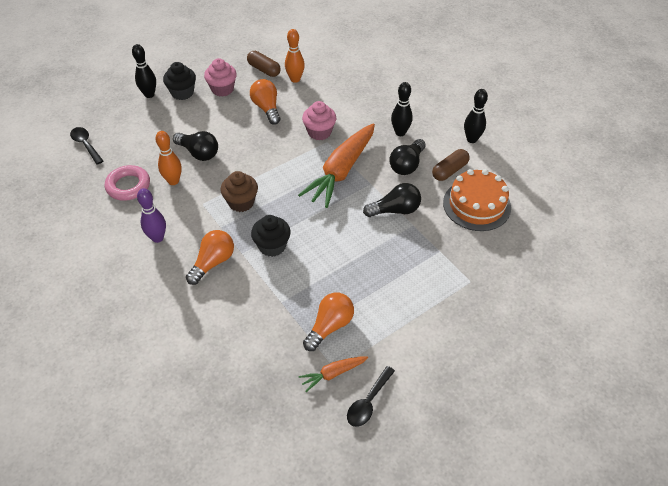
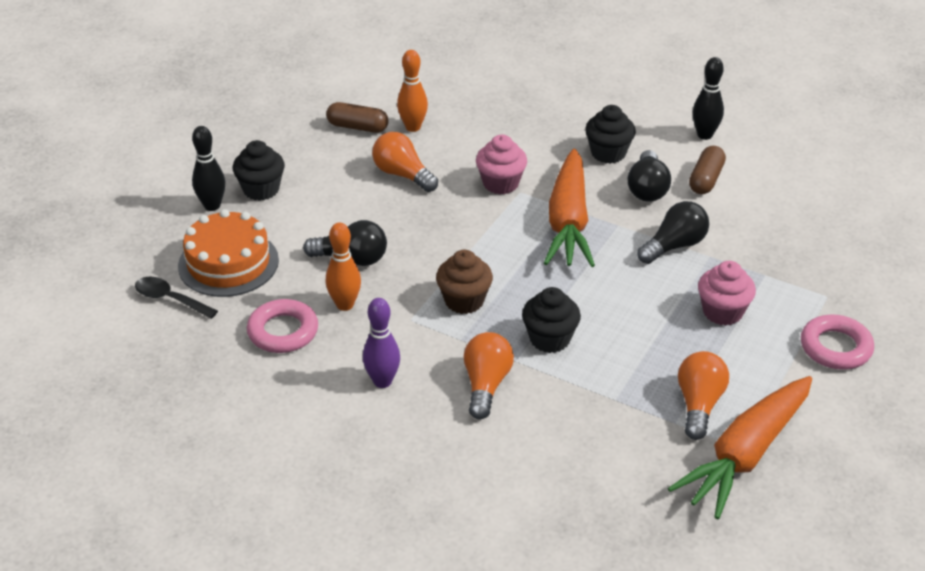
camera: 25 degrees left, 10 degrees down
pink cupcake [204,58,237,97] -> pink cupcake moved to [698,261,756,326]
orange carrot [298,356,368,392] -> orange carrot [668,376,812,519], size x2.13
black spoon [347,366,395,427] -> none
black bowling pin [391,82,413,136] -> black cupcake [585,105,636,163]
orange cake [443,169,511,231] -> orange cake moved to [178,209,279,297]
none -> pink ring [801,314,874,370]

